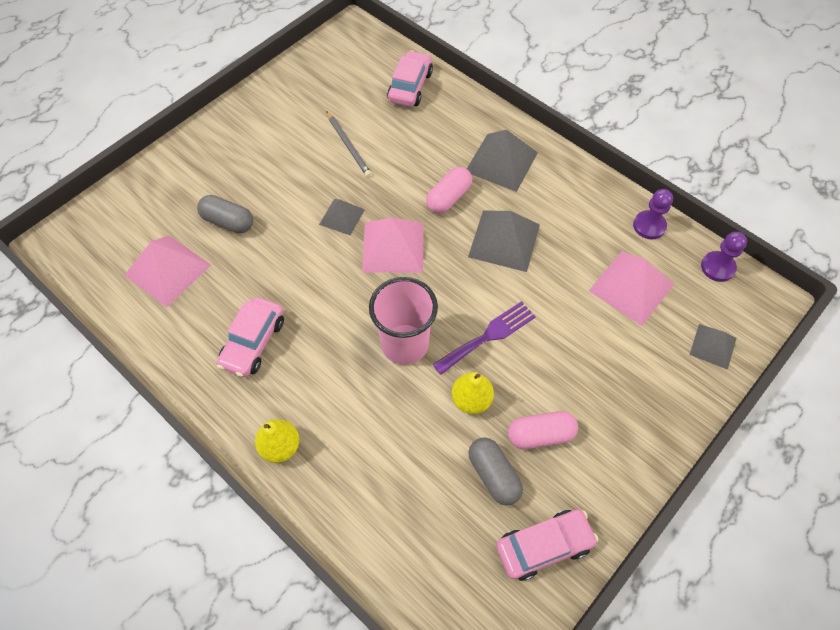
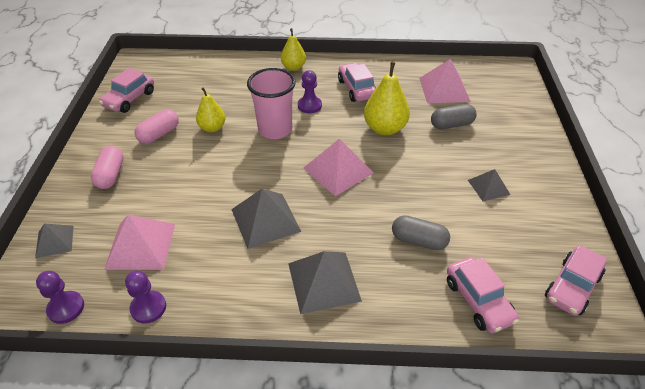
camera: 140 degrees right, 15 degrees down
grey pyramid [319,199,365,236] -> grey pyramid moved to [468,169,511,201]
grey pencil [327,112,372,177] -> none
pink capsule [426,167,472,214] -> pink capsule moved to [91,146,123,189]
purple fork [432,301,536,375] -> none
grey capsule [469,437,523,506] -> grey capsule moved to [392,215,450,250]
none -> purple pawn [298,70,322,113]
none -> yellow pear [364,62,410,135]
none -> pink car [545,245,607,316]

